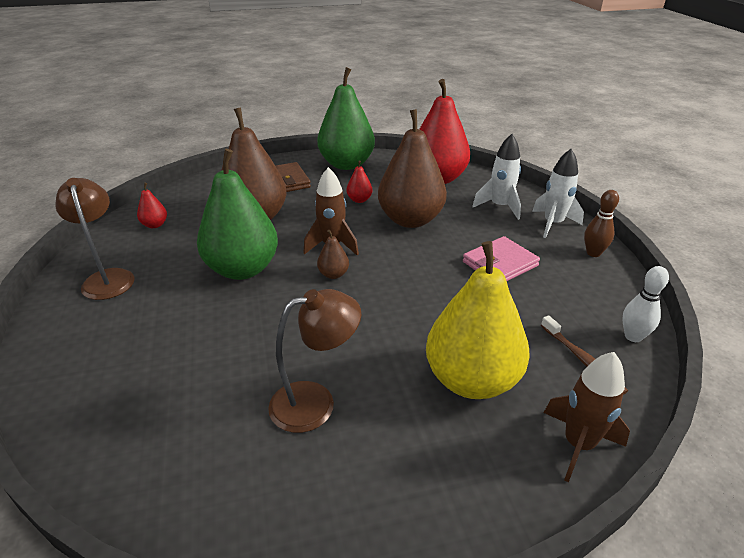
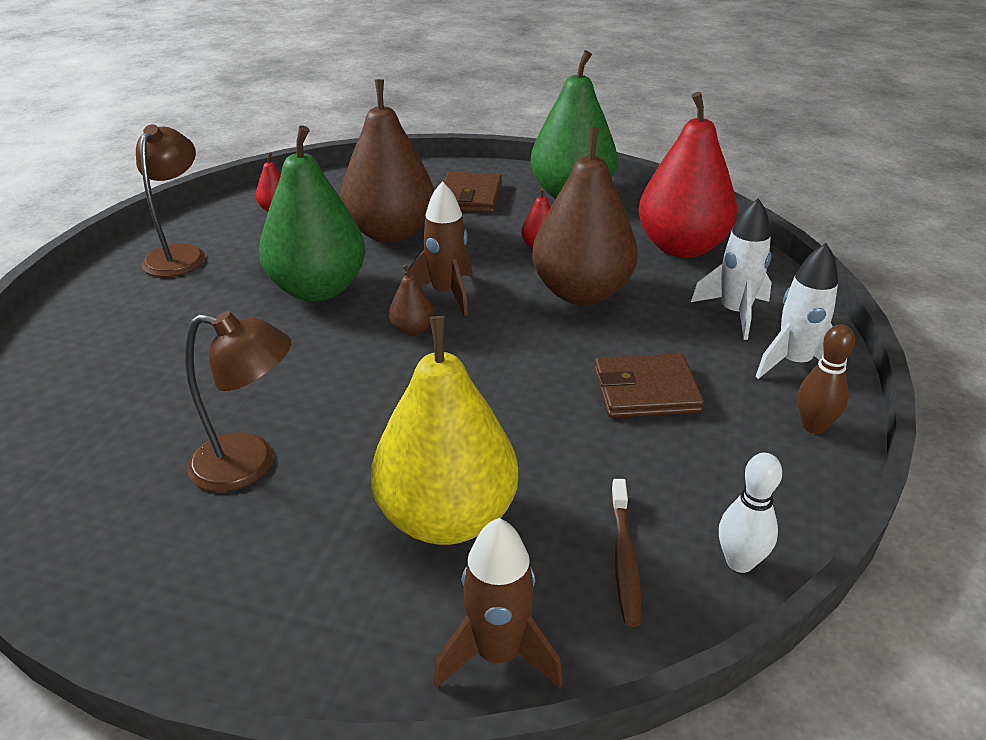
camera: 30 degrees right, 0 degrees up
pink wallet [463,236,540,281] -> brown wallet [594,353,704,418]

